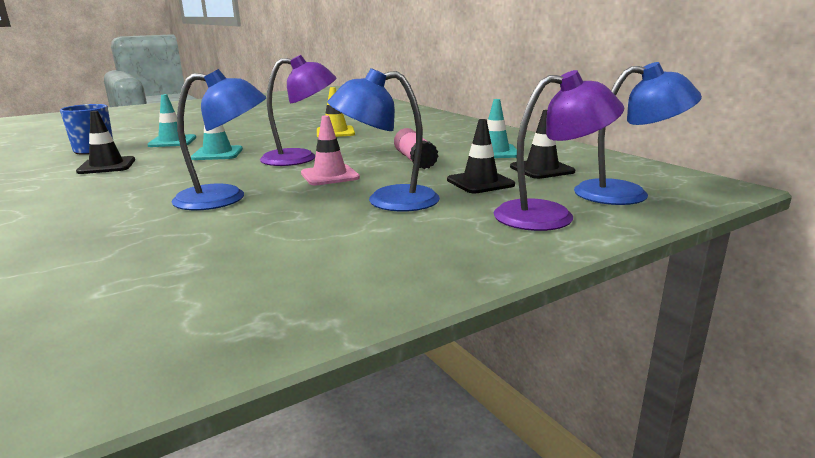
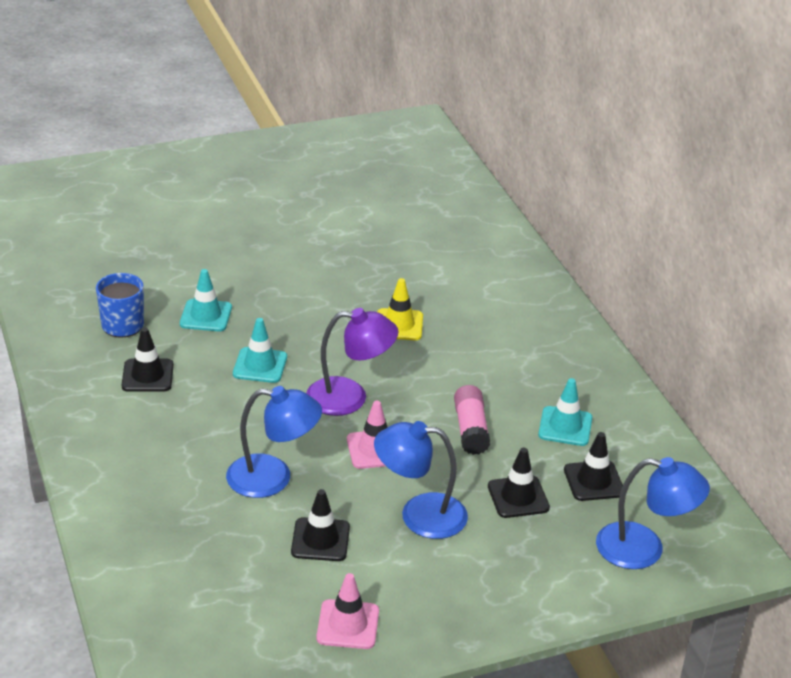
camera: 10 degrees right, 15 degrees up
purple lamp [494,70,624,231] -> none
none -> black traffic cone [291,489,350,561]
none -> pink traffic cone [316,573,379,649]

